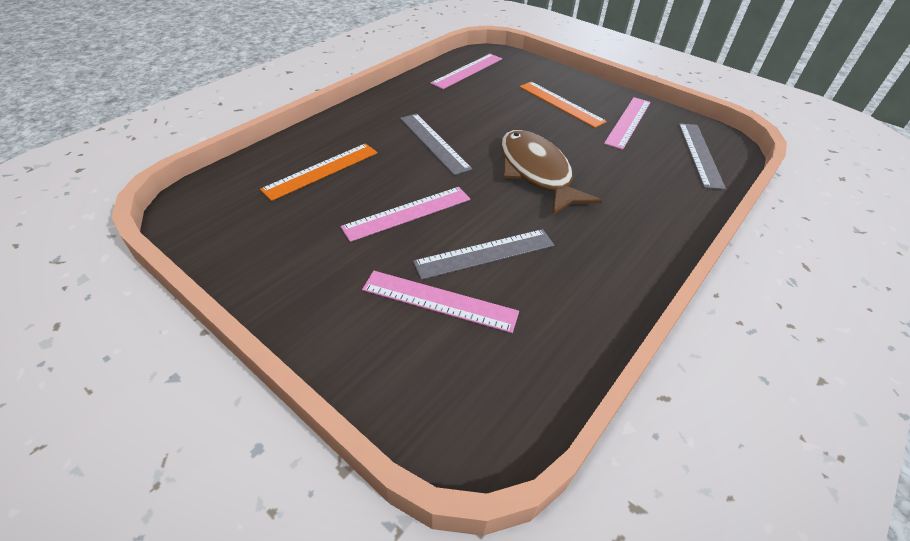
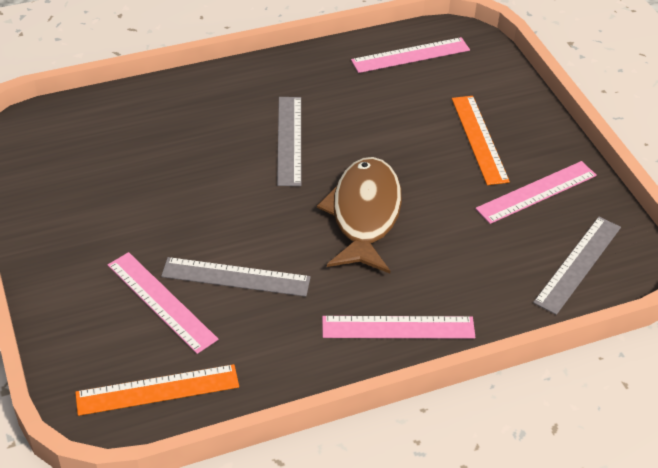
camera: 30 degrees right, 0 degrees up
orange ruler [260,143,378,201] -> orange ruler moved to [75,364,239,416]
pink ruler [341,187,470,242] -> pink ruler moved to [322,316,475,339]

